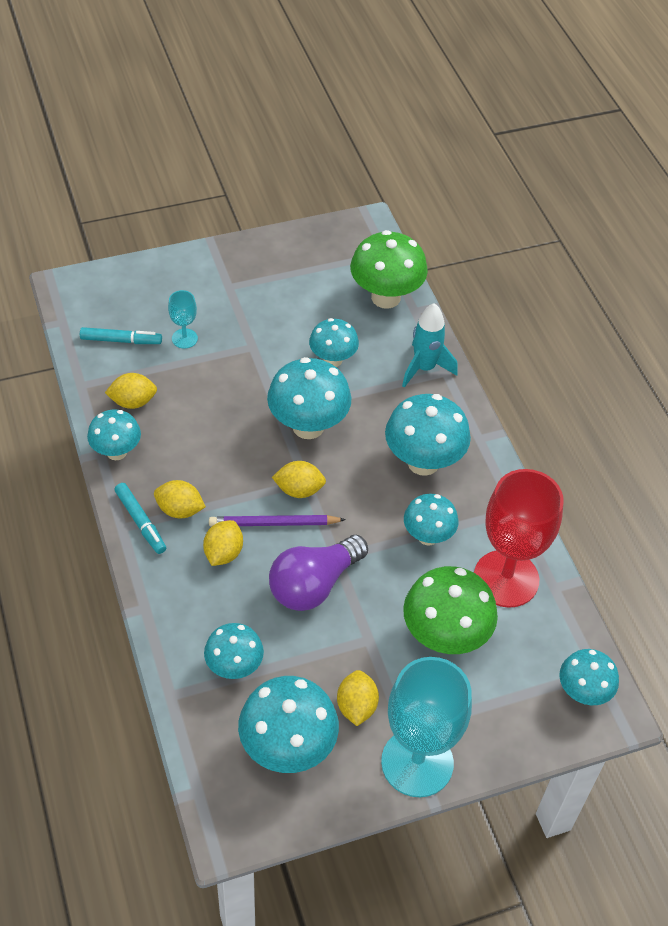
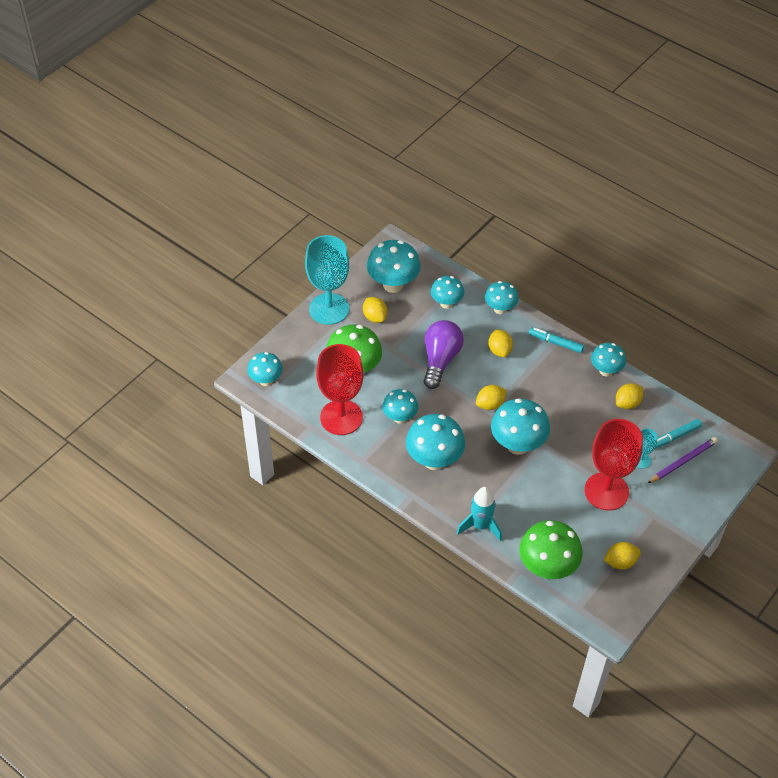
camera: 150 degrees right, 0 degrees up
yellow lemon [154,480,206,518] -> yellow lemon moved to [604,542,641,569]
purple pencil [209,515,346,526] -> purple pencil moved to [647,437,718,484]
turquoise mushroom [309,318,359,367] -> turquoise mushroom moved to [485,281,519,314]
none -> red goblet [585,419,643,510]

